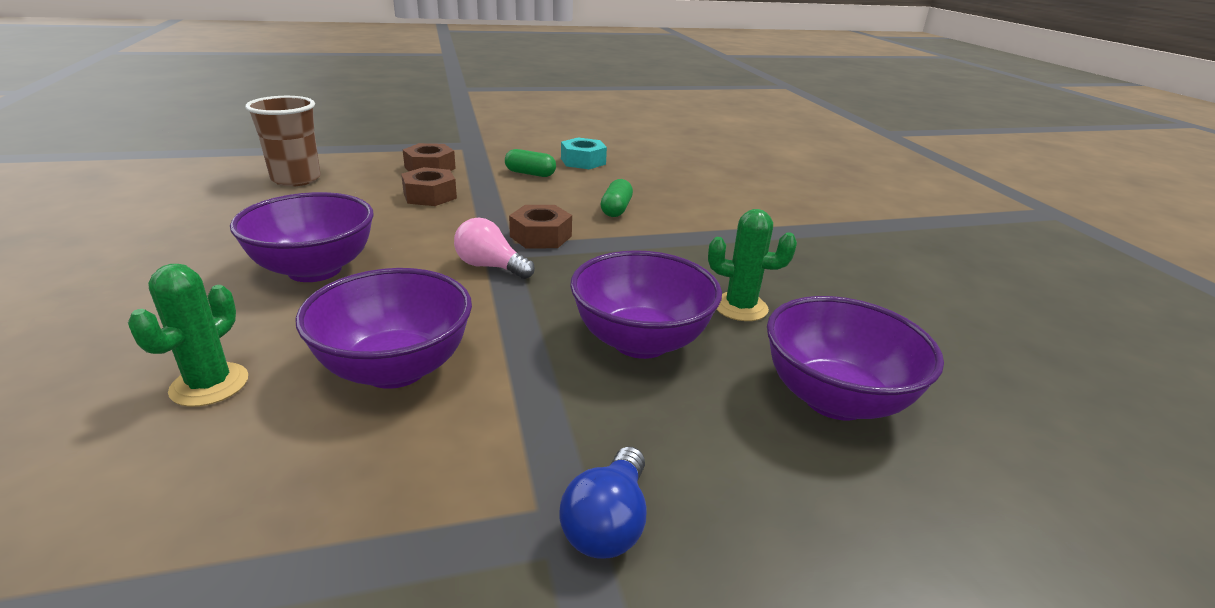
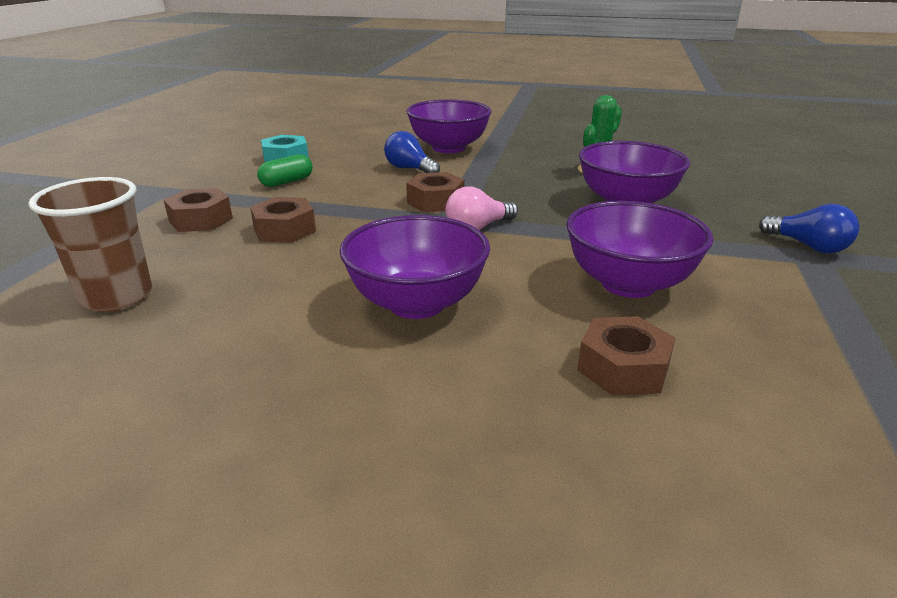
camera: 60 degrees left, 0 degrees up
green cactus [128,264,248,407] -> brown nut [577,316,675,396]
green capsule [601,179,633,217] -> blue light bulb [384,131,440,173]
purple bowl [767,296,944,420] -> purple bowl moved to [406,99,491,153]

